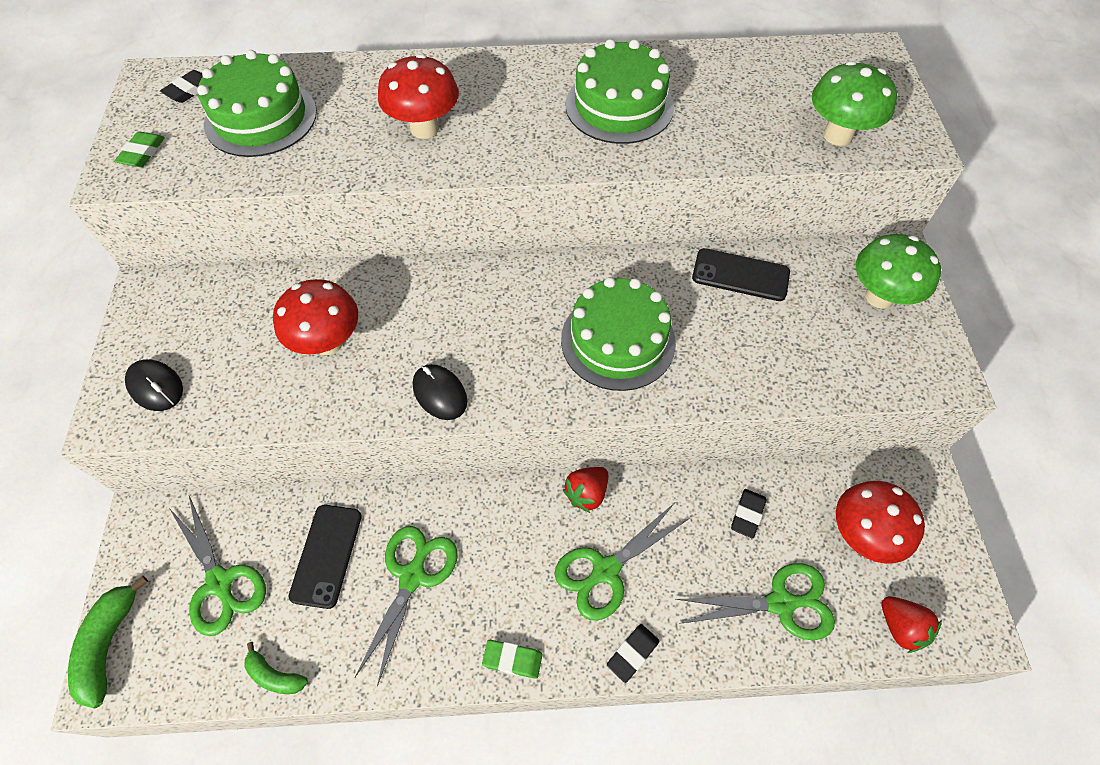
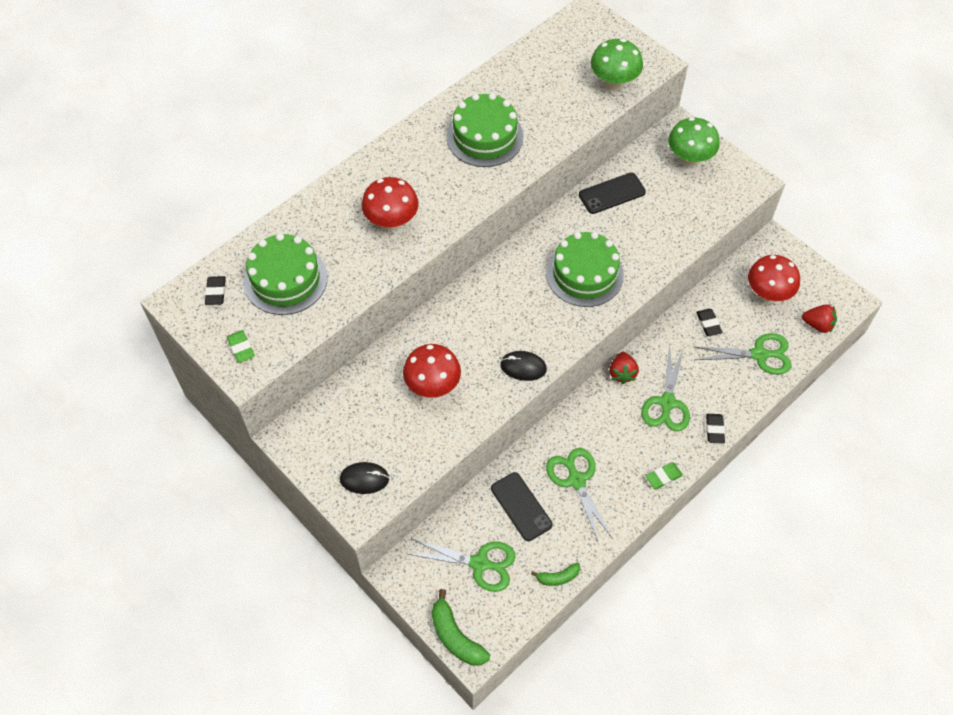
camera: 40 degrees left, 0 degrees up
green scissors [675,563,835,640] -> green scissors turned 45 degrees clockwise [693,333,792,375]

